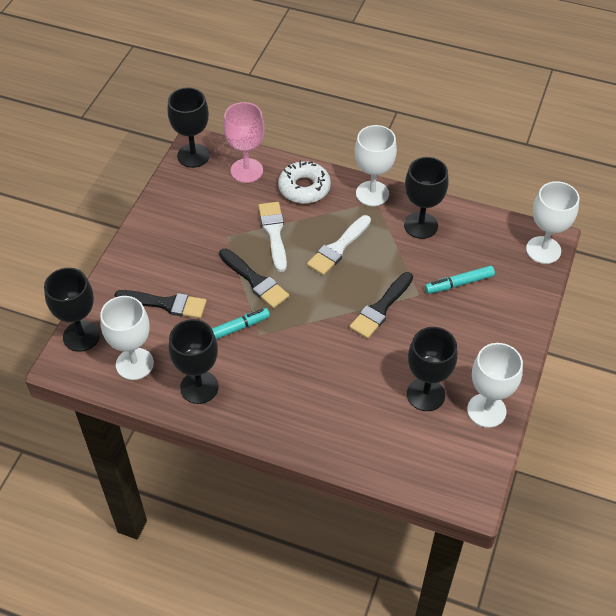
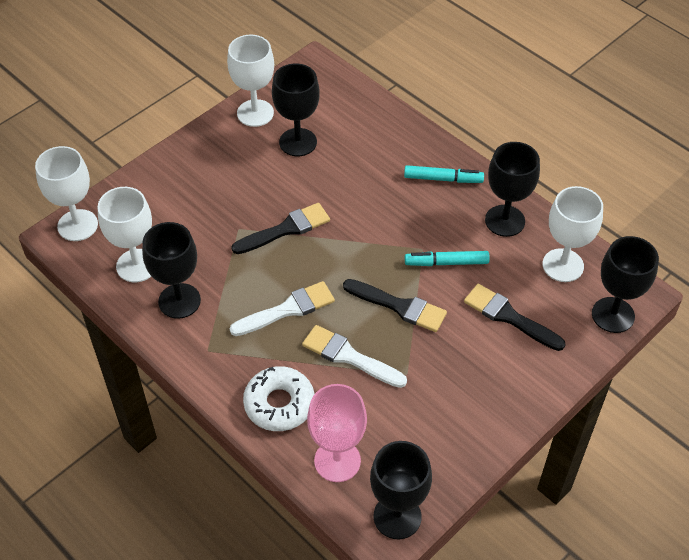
camera: 155 degrees left, 0 degrees up
black brush [219,249,289,308] -> black brush turned 135 degrees clockwise [343,279,447,332]
white brush [258,202,287,272] -> white brush turned 105 degrees clockwise [302,325,407,388]
white goblet [355,125,397,206] -> white goblet moved to [98,187,152,282]
turquoise marker [425,266,495,294] -> turquoise marker moved to [404,165,484,183]

